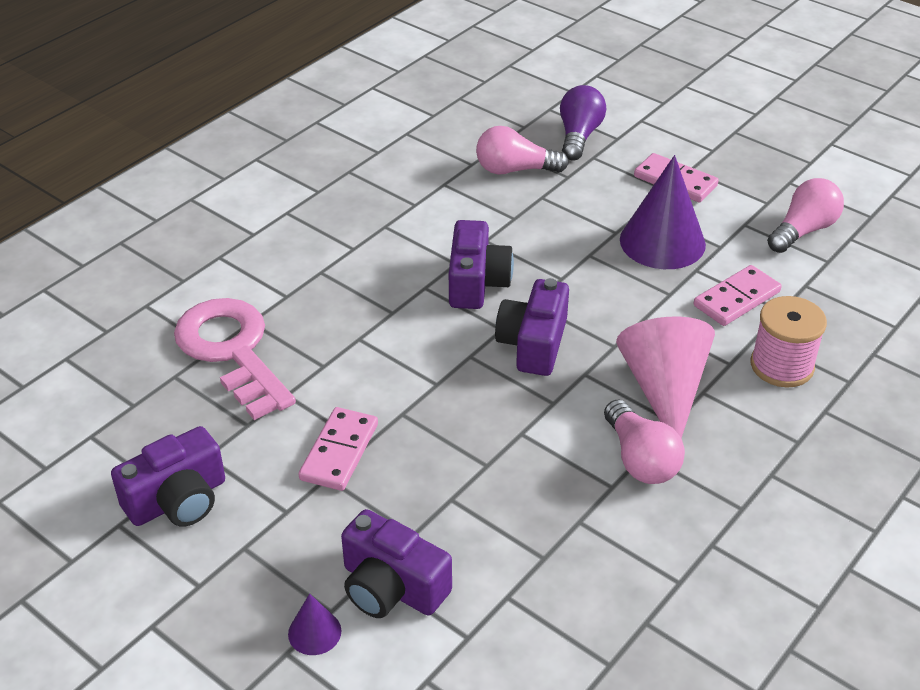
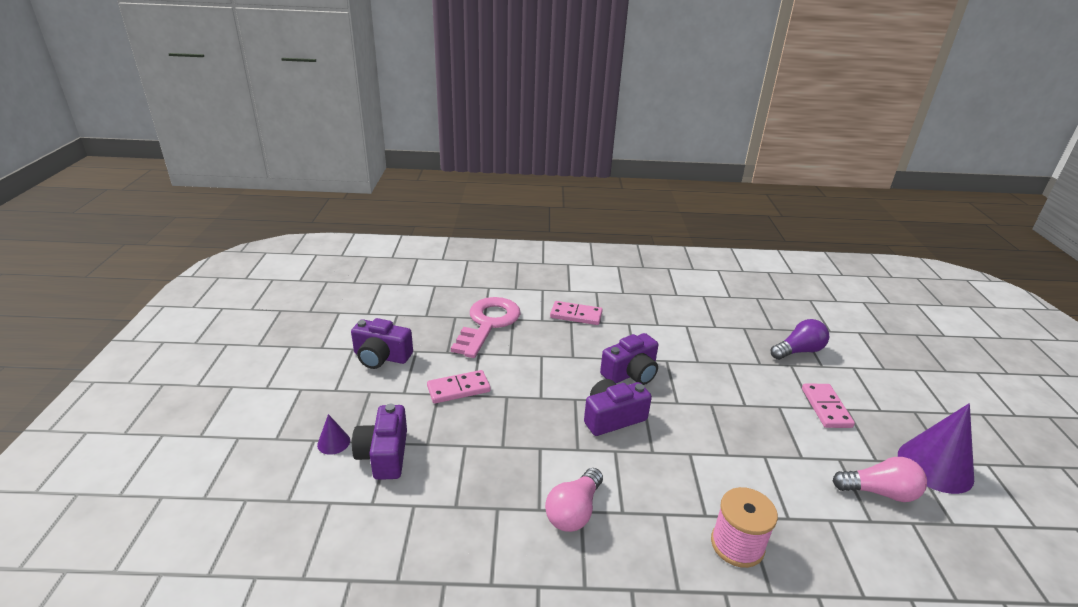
camera: 50 degrees right, 10 degrees down
pink light bulb [476,126,569,174] -> none
pink cone [616,316,715,438] -> none
purple cone [620,155,706,269] -> purple cone moved to [898,403,974,494]
pink domino [693,265,782,326] -> pink domino moved to [550,301,603,325]

